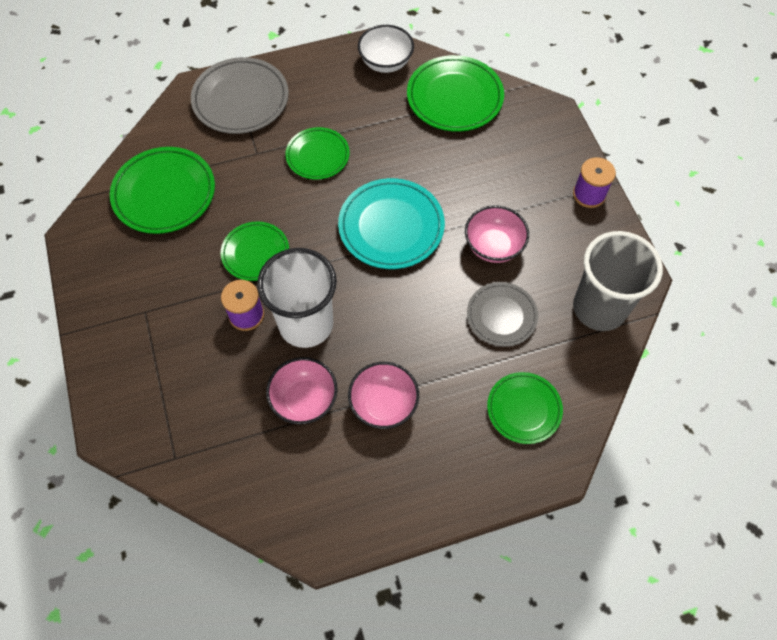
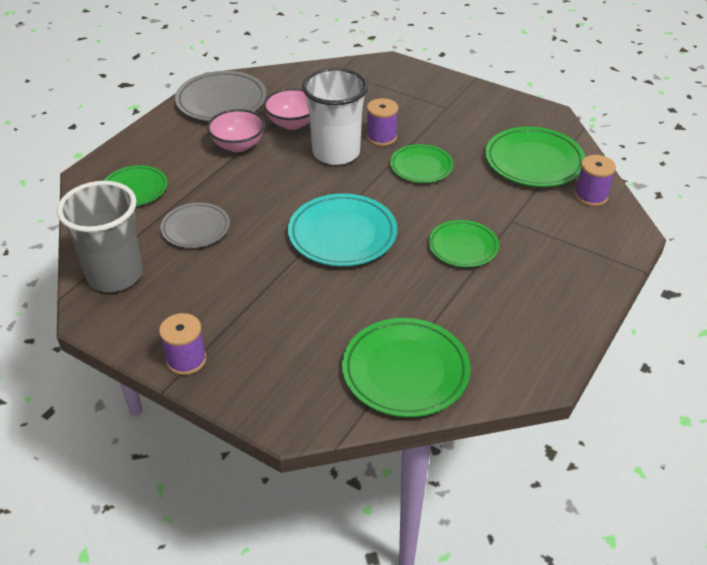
camera: 140 degrees right, 20 degrees down
grey plate [191,57,289,134] -> grey plate moved to [175,71,267,121]
white bowl [358,25,414,73] -> none
pink bowl [465,205,529,263] -> none
none -> purple spool [575,155,616,206]

